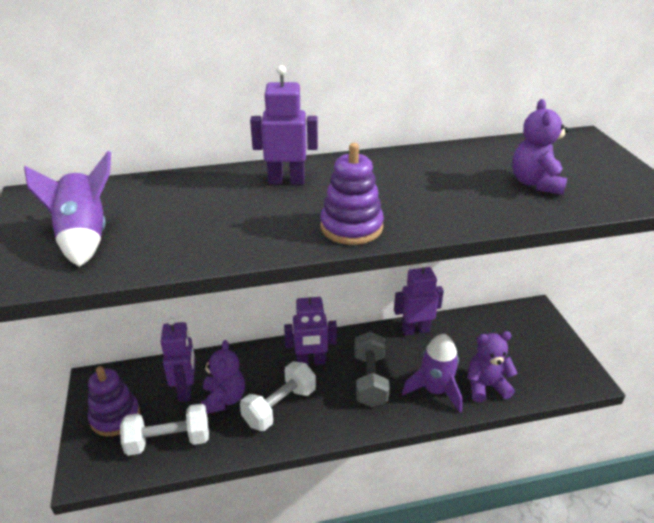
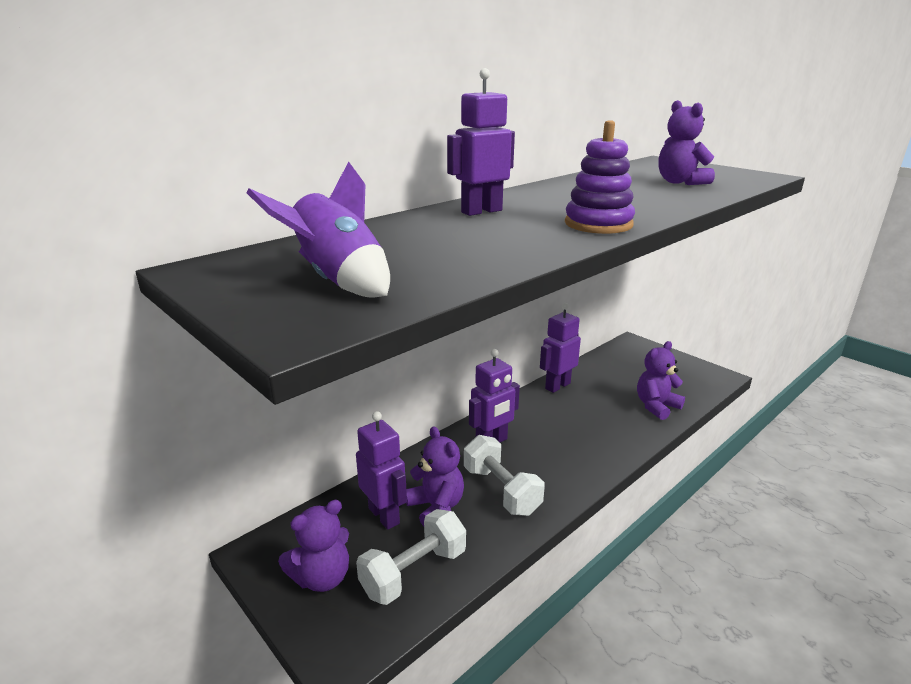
camera: 30 degrees left, 10 degrees down
purple stacking toy [88,366,140,436] -> purple teddy bear [278,500,349,592]
white dumbbell [240,361,316,431] -> white dumbbell turned 45 degrees counterclockwise [464,435,545,516]
grey dumbbell [354,332,390,407] -> none
purple rocket [402,334,463,413] -> none

